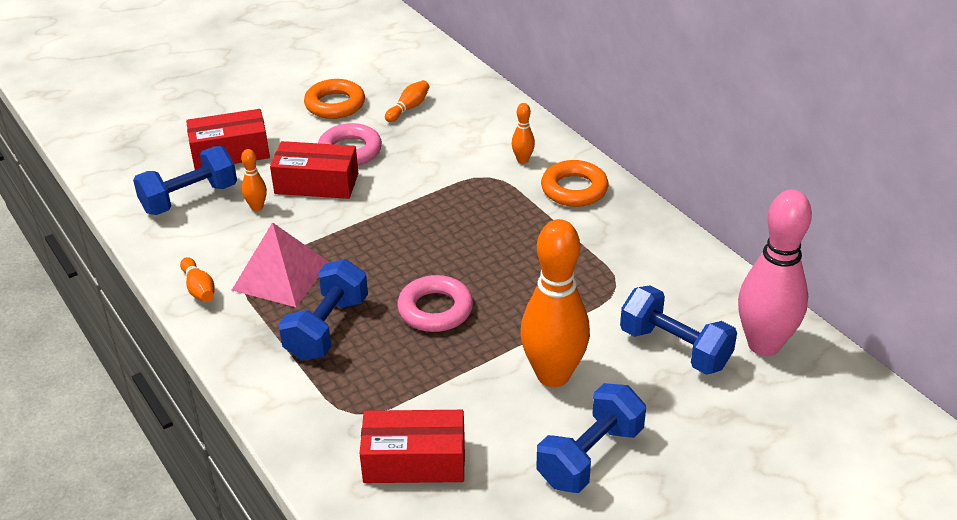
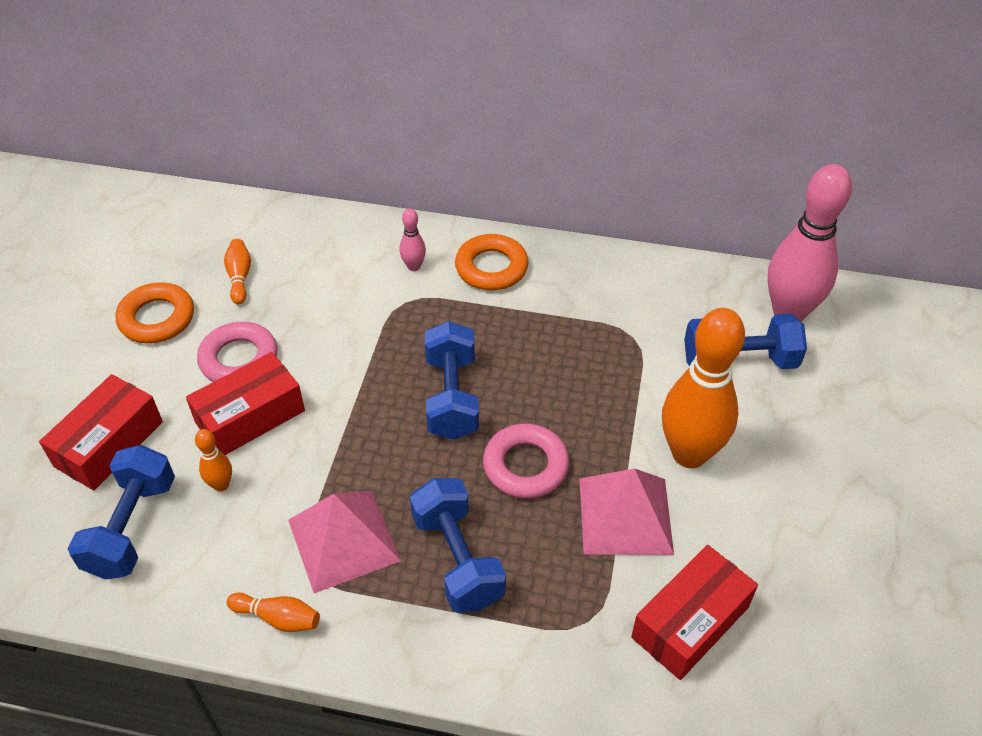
camera: 45 degrees left, 10 degrees up
orange bowling pin [512,103,535,164] -> pink bowling pin [399,208,426,271]
blue dumbbell [536,383,646,493] -> blue dumbbell moved to [425,321,479,440]
none -> pink pyramid [579,468,674,555]

